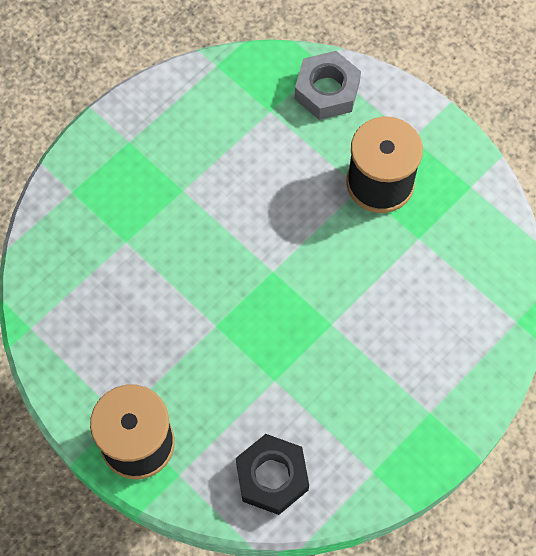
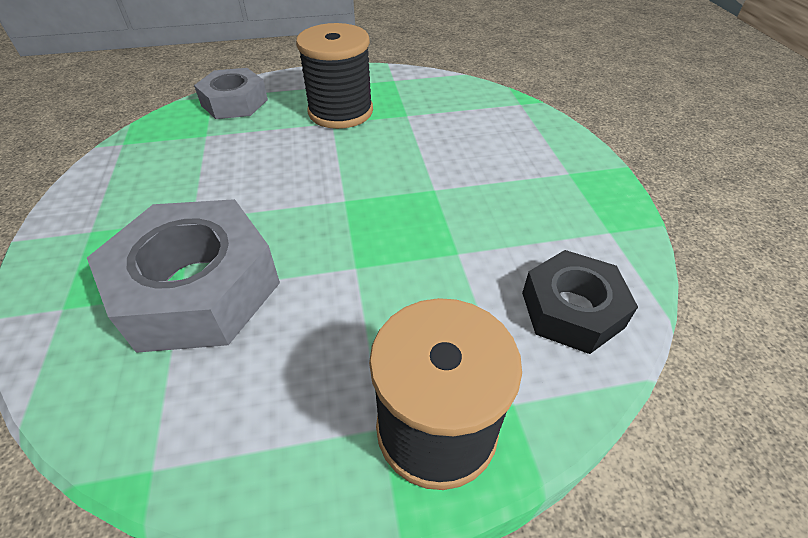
camera: 55 degrees left, 20 degrees down
none -> grey nut [87,199,280,353]

